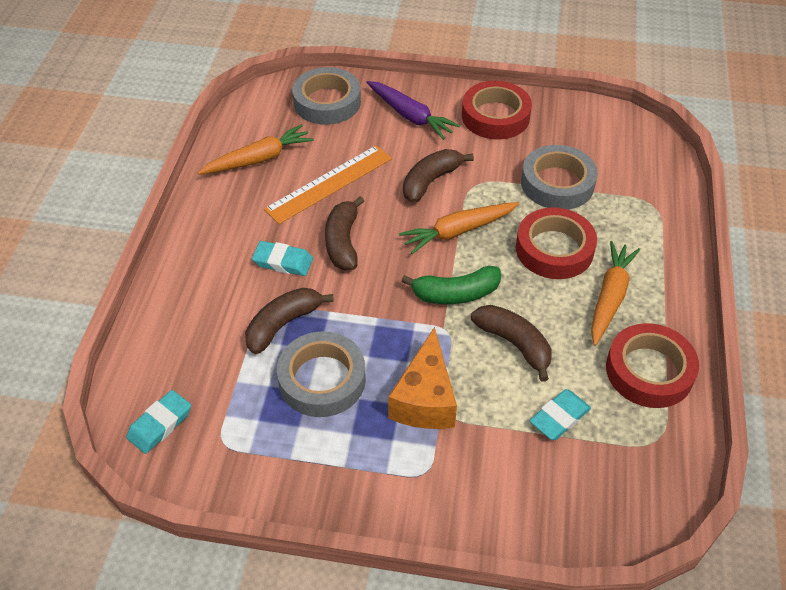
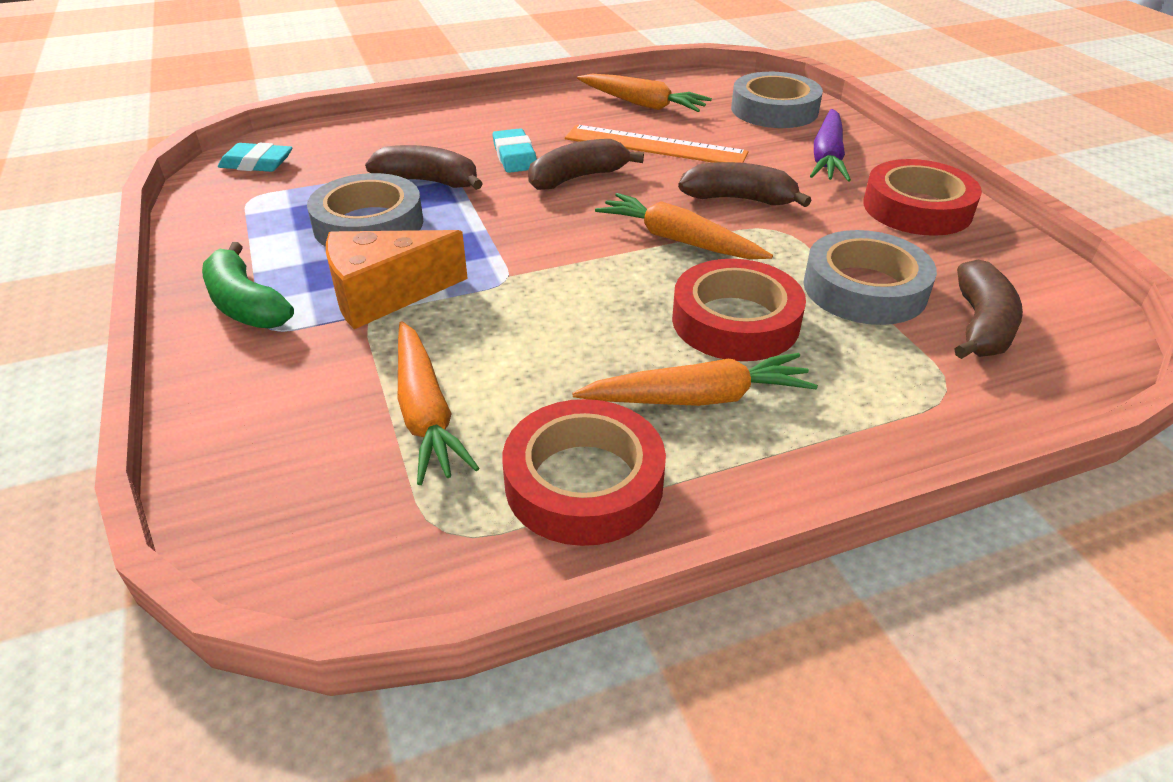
camera: 60 degrees right, 10 degrees down
green banana [401,266,501,304] -> green banana moved to [202,242,294,329]
brown banana [471,305,552,382] -> brown banana moved to [954,260,1023,359]
turquoise eraser [529,389,591,440] -> orange carrot [398,321,479,485]

